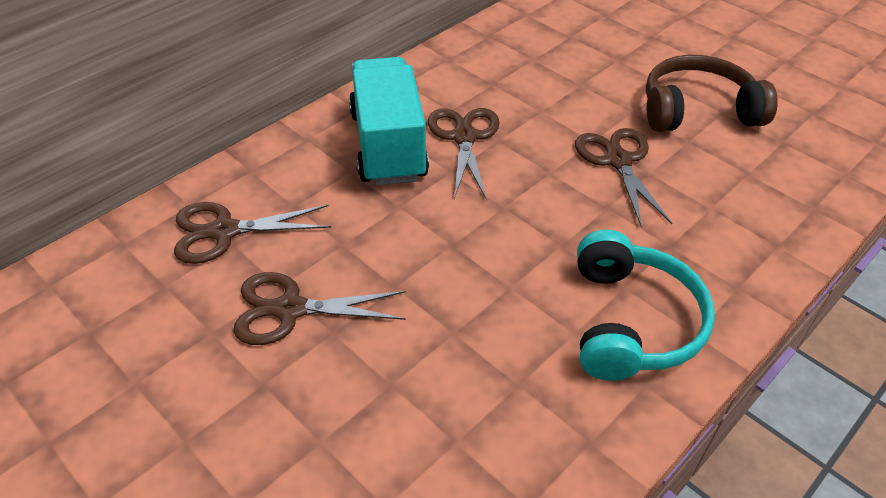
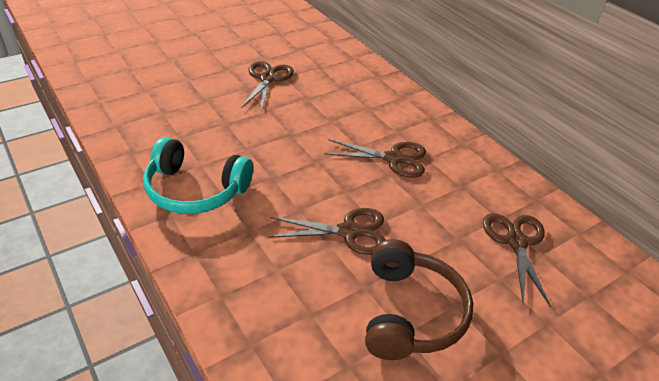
camera: 100 degrees right, 5 degrees down
brown scissors [174,202,331,264] -> brown scissors moved to [483,213,551,307]
turquoise truck [349,57,429,186] -> none

